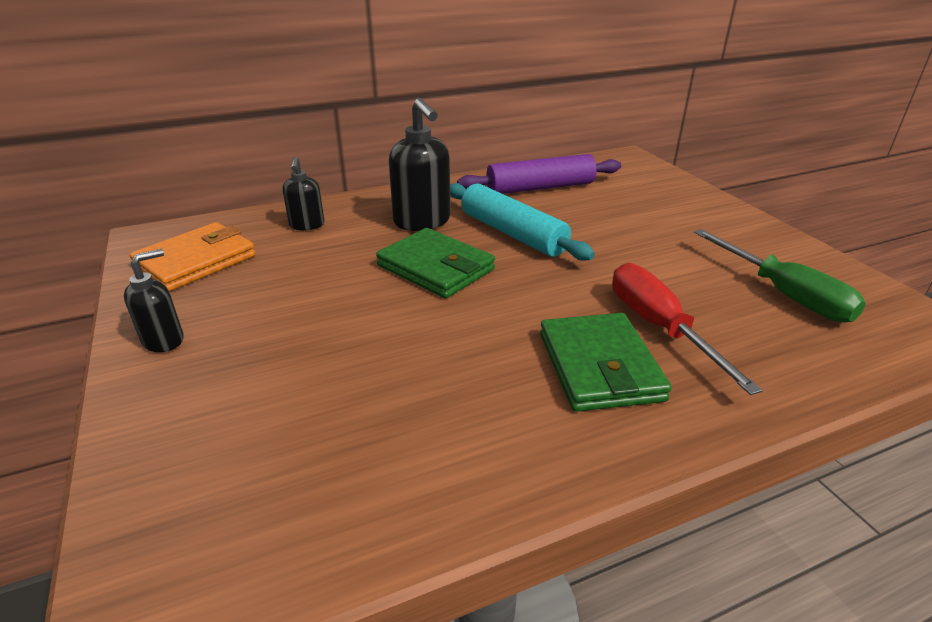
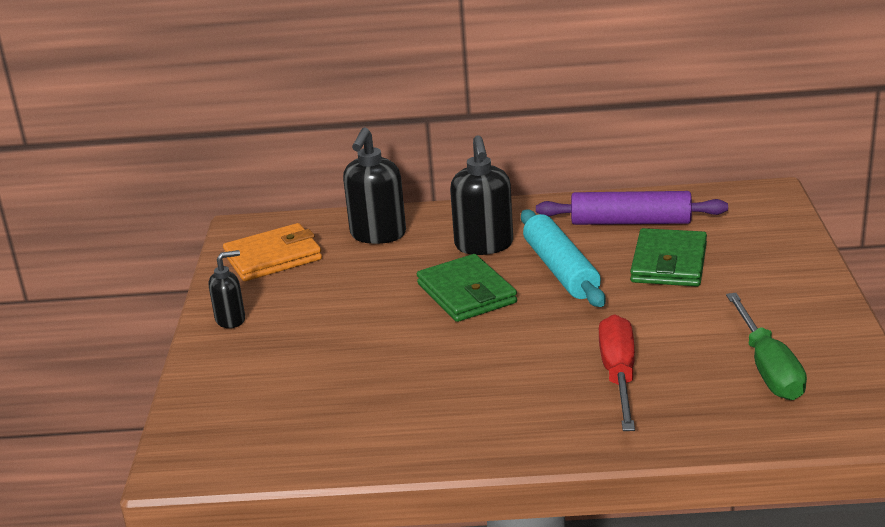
camera: 25 degrees right, 5 degrees down
black soap dispenser [283,157,324,230] -> black soap dispenser [343,127,406,244], size x1.71
green wallet [540,313,672,412] -> green wallet moved to [630,228,707,286]

